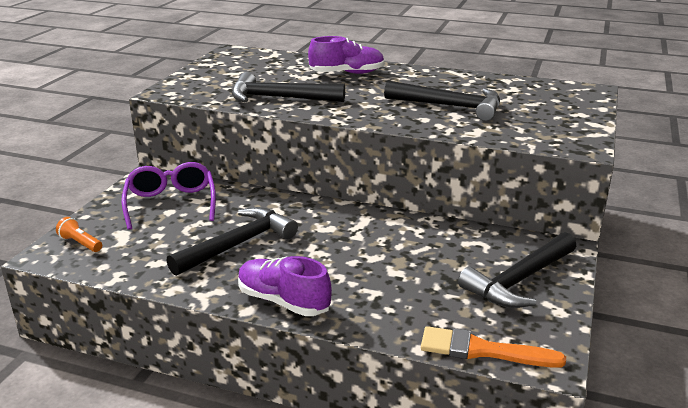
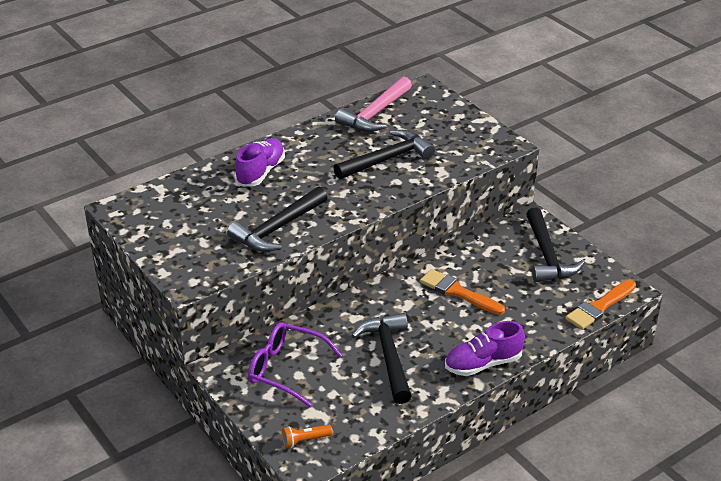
camera: 55 degrees left, 10 degrees up
none -> pink hammer [335,76,412,132]
none -> orange brush [420,269,505,315]

